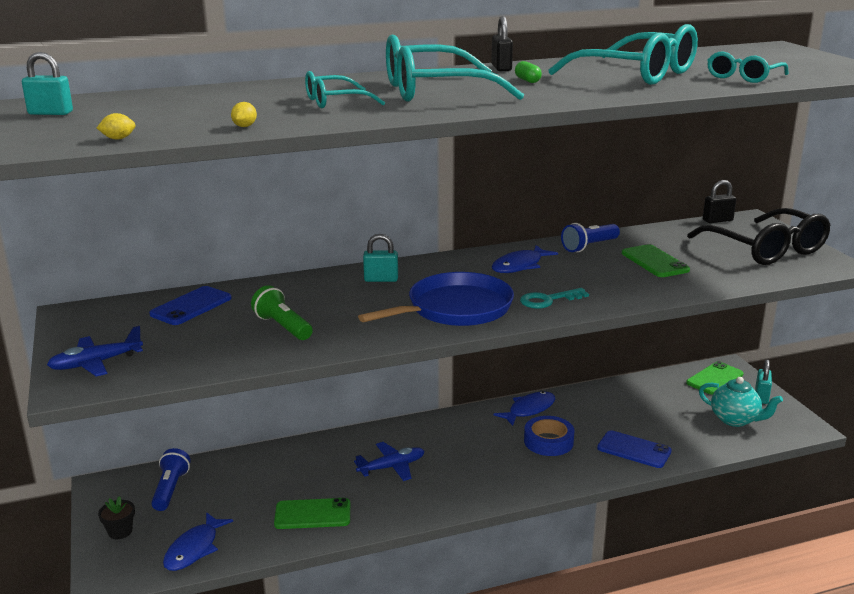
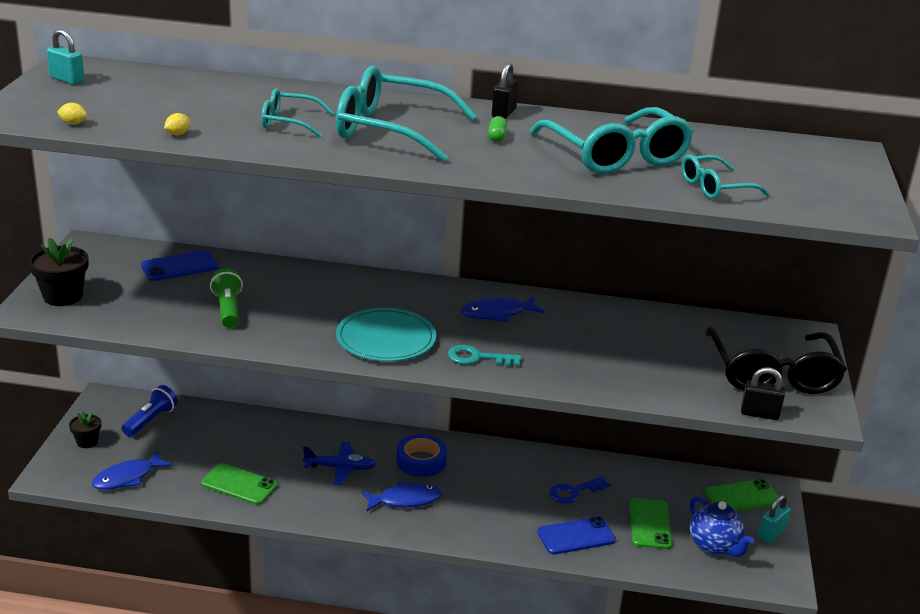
camera: 25 degrees right, 5 degrees up
blue plane [47,326,143,377] -> black flower pot [29,237,88,306]
blue pan [358,272,514,326] -> turquoise plate [336,308,436,361]
turquoise padlock [363,234,398,282] -> none
blue fish [494,391,555,426] -> blue fish moved to [361,481,442,512]
blue tape [524,416,575,456] -> blue tape moved to [396,434,447,477]
blue flashlight [561,223,620,252] -> none
blue phone [597,430,672,468] -> blue phone turned 75 degrees counterclockwise [537,516,616,554]
green phone [622,244,690,277] -> green phone moved to [630,498,672,549]
turquoise teapot [699,377,783,427] -> blue teapot [689,496,754,557]
black padlock [703,180,736,223] -> black padlock moved to [741,367,785,420]
none -> blue key [549,476,610,504]

